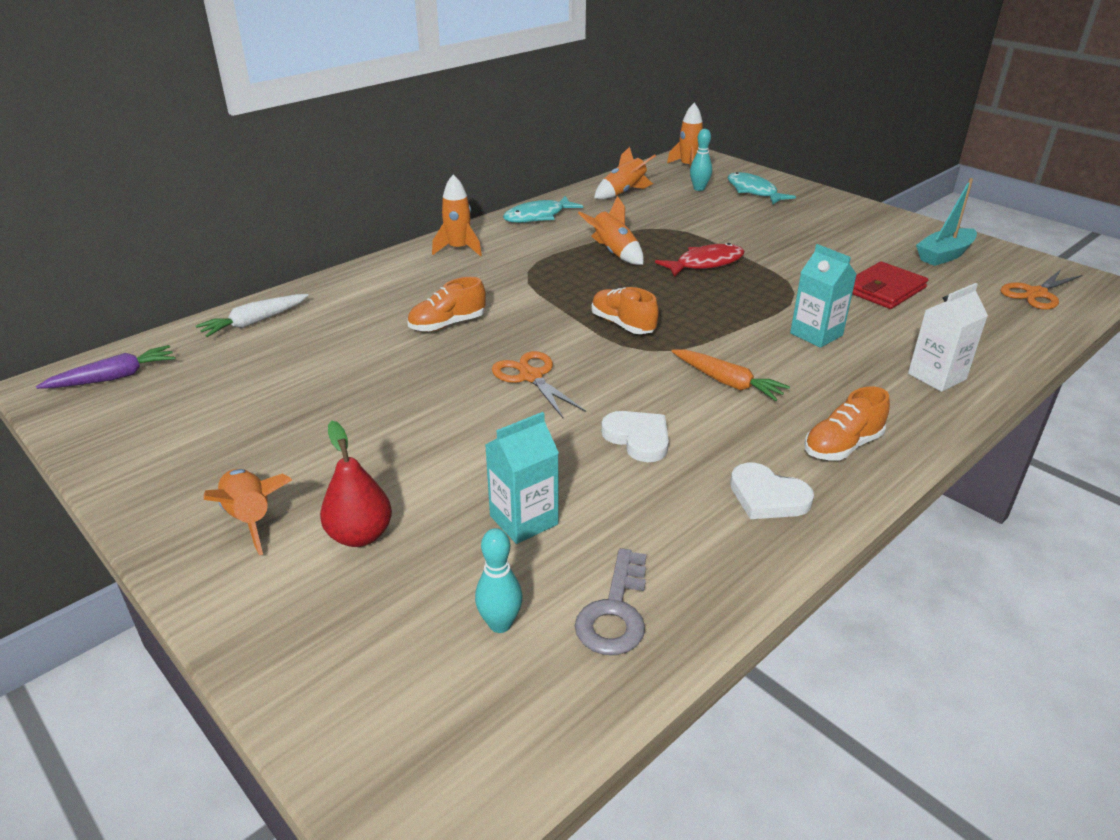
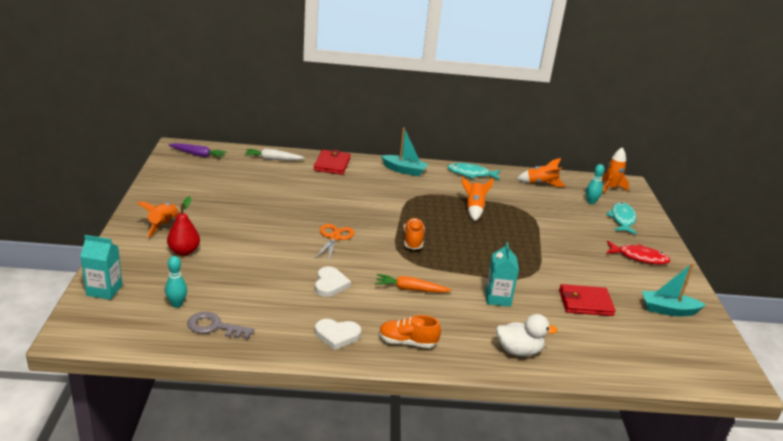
camera: 40 degrees right, 5 degrees down
orange shoe [407,277,486,332] -> none
orange rocket [432,174,482,256] -> turquoise boat [381,127,428,176]
turquoise carton [485,412,559,544] -> turquoise carton moved to [80,235,123,300]
grey key [575,548,647,655] -> grey key turned 45 degrees clockwise [187,312,254,339]
red fish [655,243,745,277] -> red fish moved to [606,241,671,264]
orange carrot [671,350,790,401] -> orange carrot turned 105 degrees clockwise [375,274,452,293]
white heart [730,463,814,519] -> white heart turned 75 degrees counterclockwise [315,319,361,350]
white carton [908,283,988,392] -> white duck [496,314,558,356]
orange scissors [1000,270,1082,310] -> none
none -> red wallet [314,150,351,175]

